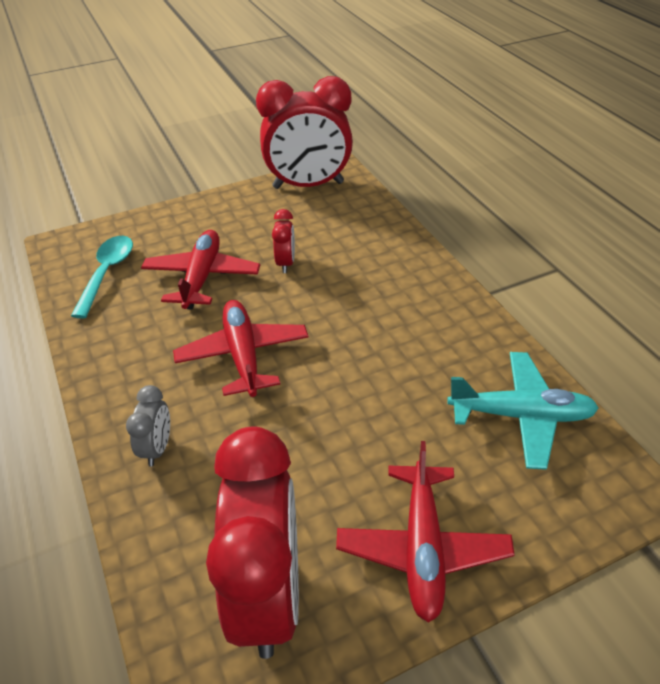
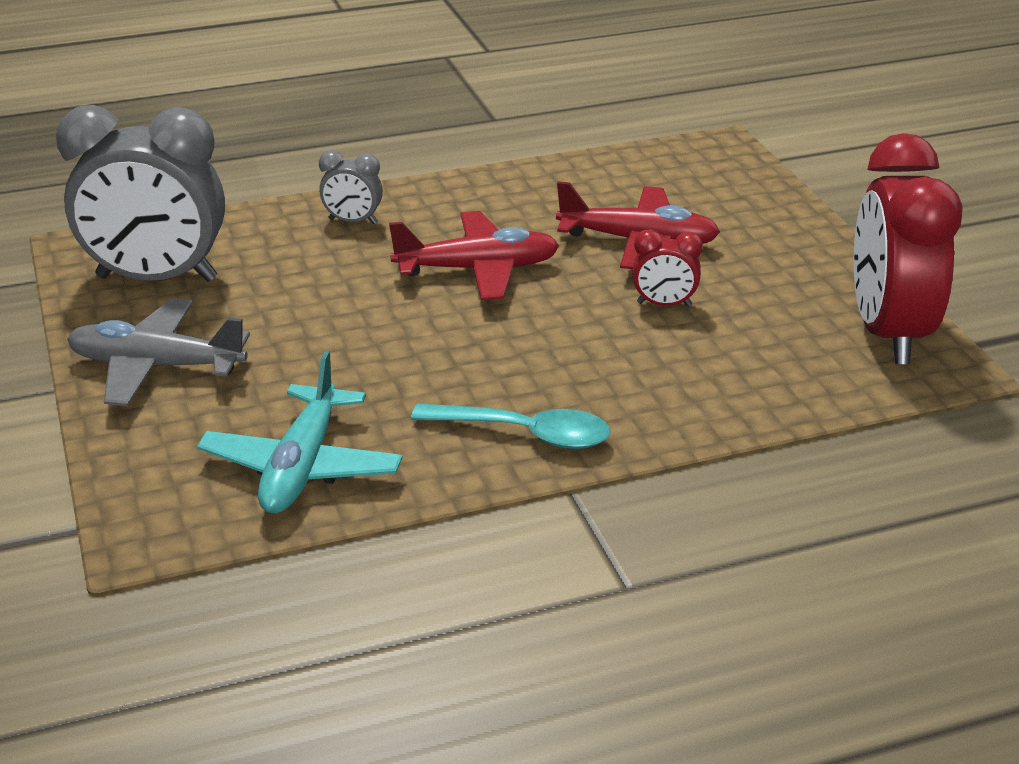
camera: 95 degrees right, 10 degrees down
turquoise spoon [71,236,133,319] -> turquoise spoon moved to [411,404,610,449]
red clock [206,427,299,659] -> grey clock [56,105,225,282]
red plane [336,441,515,623] -> grey plane [67,298,250,406]

